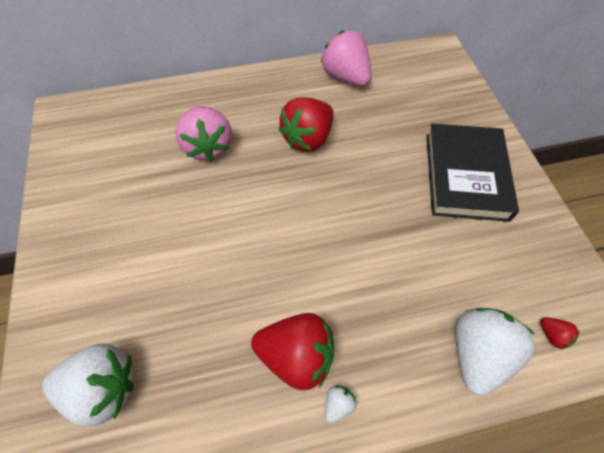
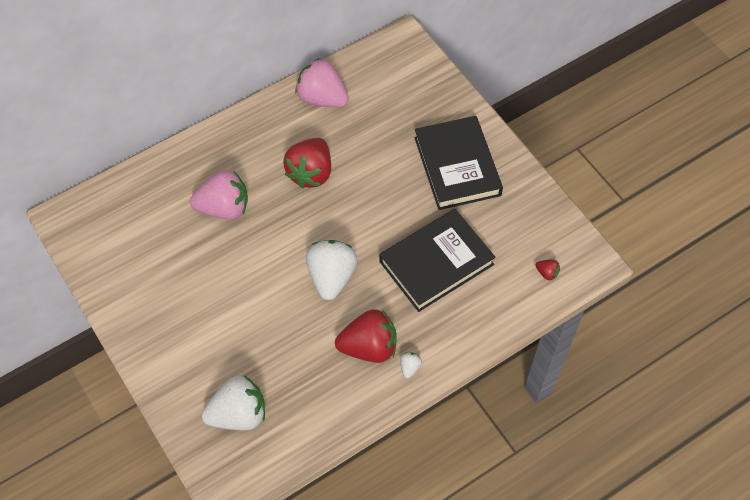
camera: 20 degrees left, 0 degrees up
pink strawberry [175,106,232,162] -> pink strawberry turned 60 degrees counterclockwise [190,170,248,220]
white strawberry [455,308,535,396] -> white strawberry moved to [306,240,358,300]
none -> black book [380,209,496,312]

